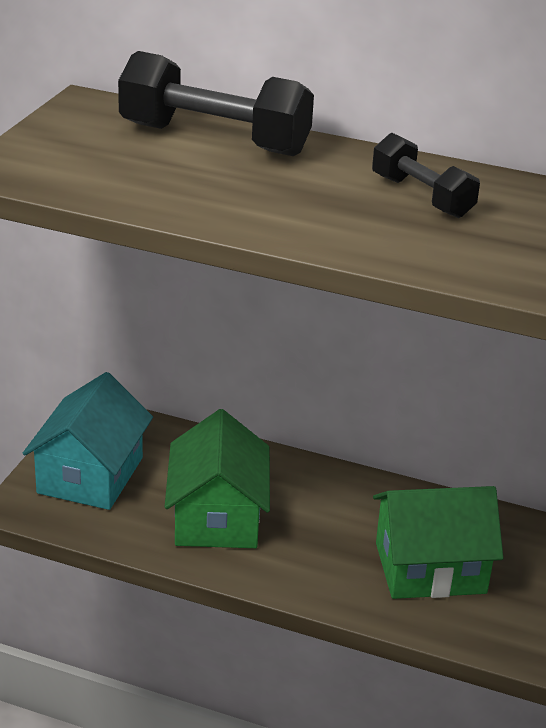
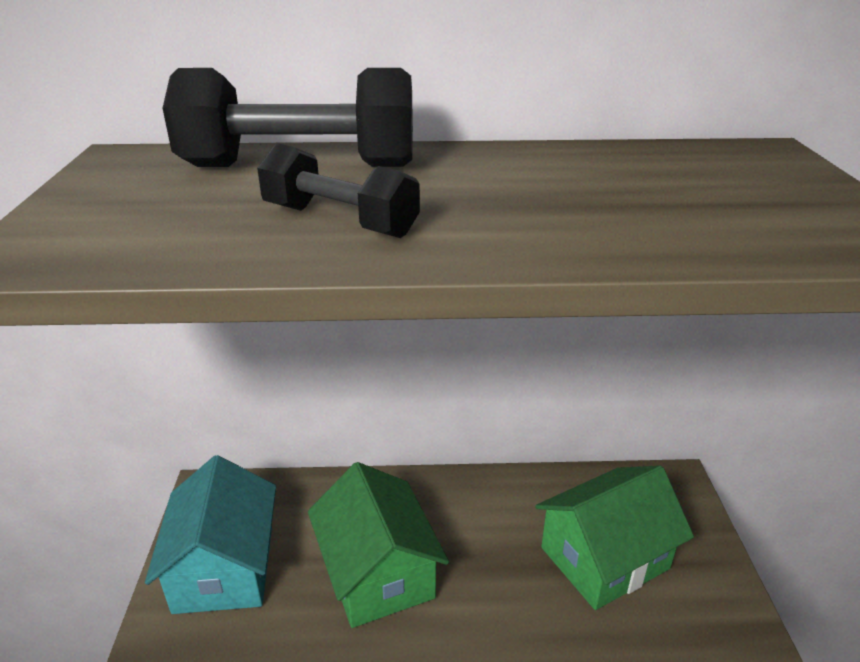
camera: 20 degrees left, 0 degrees up
black dumbbell [372,133,480,218] -> black dumbbell moved to [257,143,420,238]

